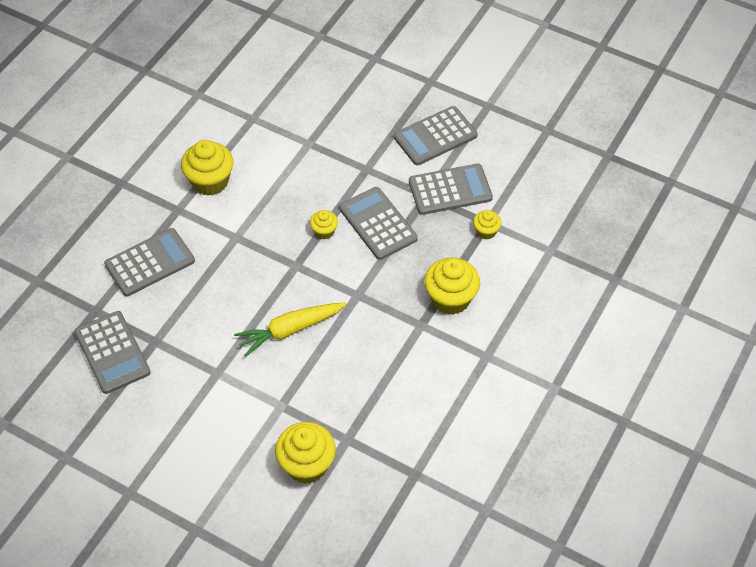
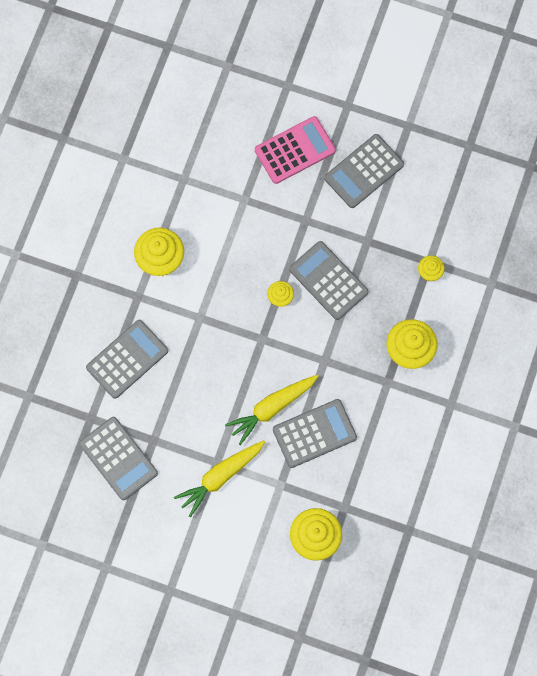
camera: 10 degrees left, 20 degrees up
grey calculator [409,164,493,215] -> grey calculator moved to [273,399,357,468]
none -> yellow carrot [174,441,265,517]
none -> pink calculator [255,116,336,184]

